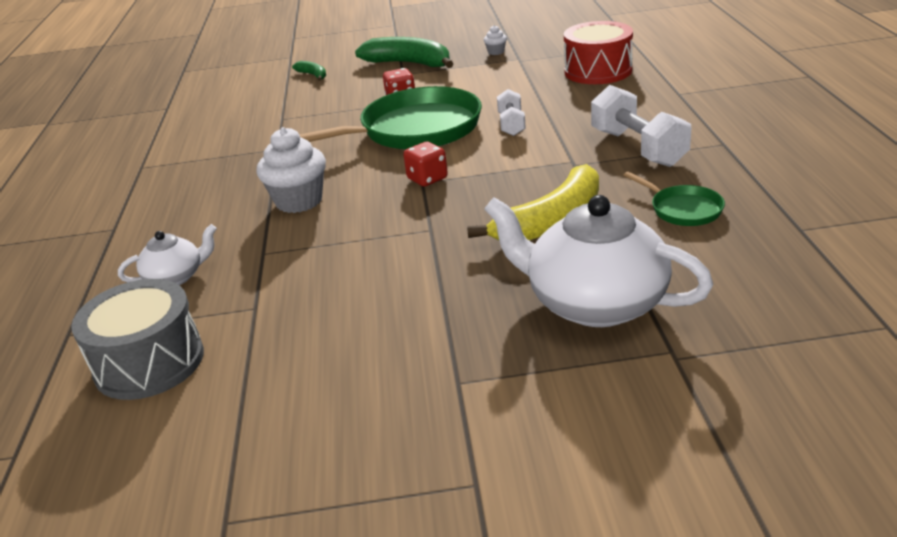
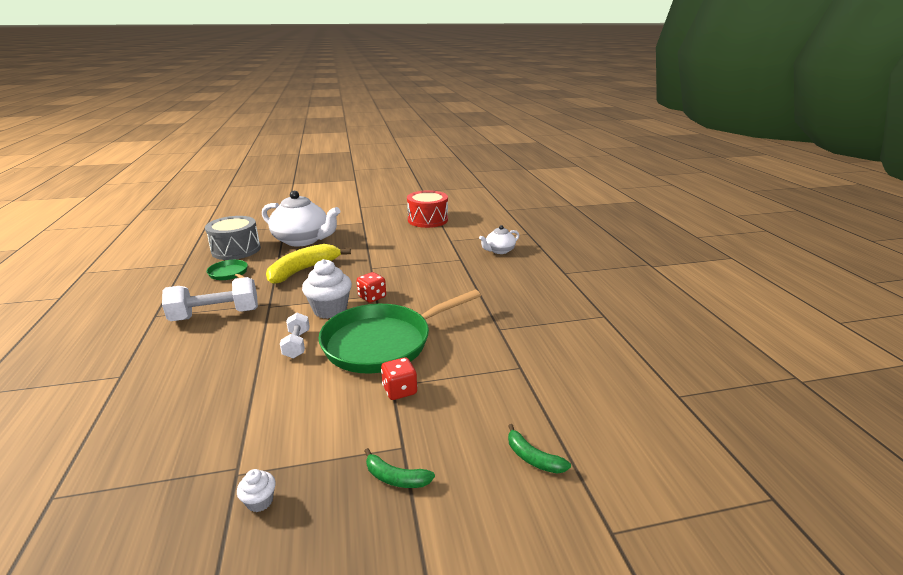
camera: 170 degrees right, 5 degrees down
grey drum [71,279,204,400] -> grey drum moved to [205,216,261,260]
white cupcake [256,127,326,213] -> white cupcake moved to [302,259,352,319]
green banana [355,37,454,68] -> green banana [364,448,435,488], size x0.48
red drum [564,21,633,84] -> red drum moved to [407,190,448,228]
white dumbbell [591,85,691,167] -> white dumbbell turned 75 degrees counterclockwise [162,277,258,321]

